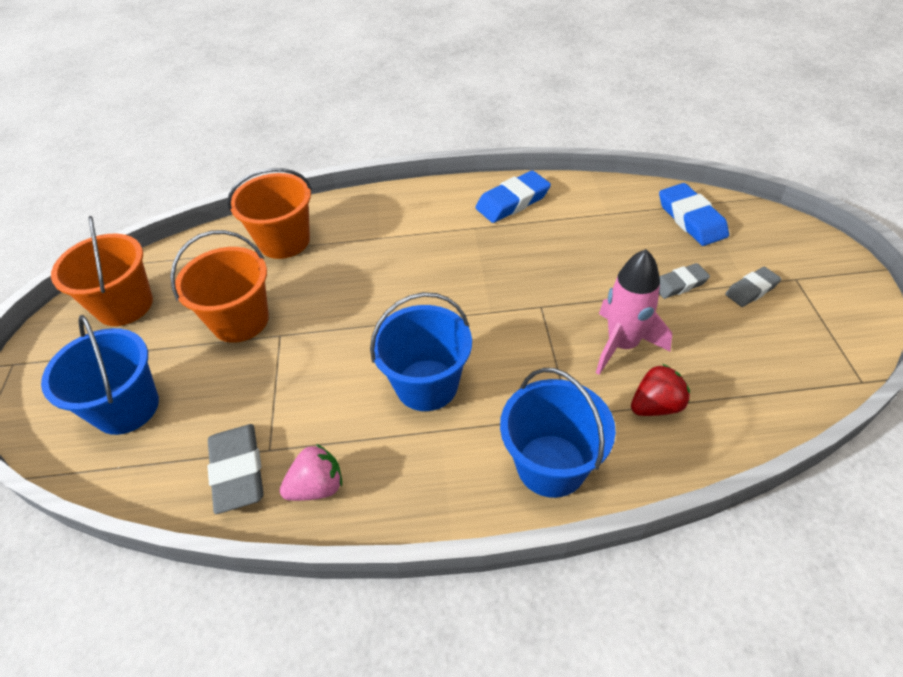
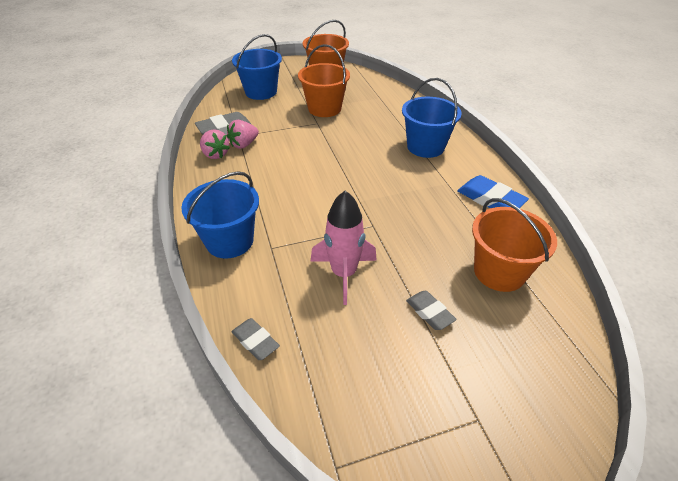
camera: 75 degrees right, 5 degrees down
orange bucket [227,168,312,259] -> orange bucket moved to [472,198,557,292]
blue bucket [370,292,472,411] -> blue bucket moved to [402,78,462,158]
red strawberry [631,364,690,416] -> none
blue eraser [659,183,729,246] -> none
grey eraser [725,267,781,307] -> grey eraser moved to [232,318,280,360]
none -> pink strawberry [227,120,259,149]

